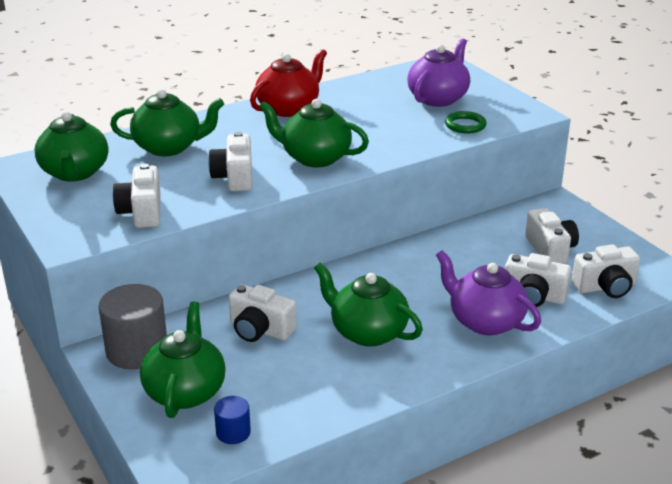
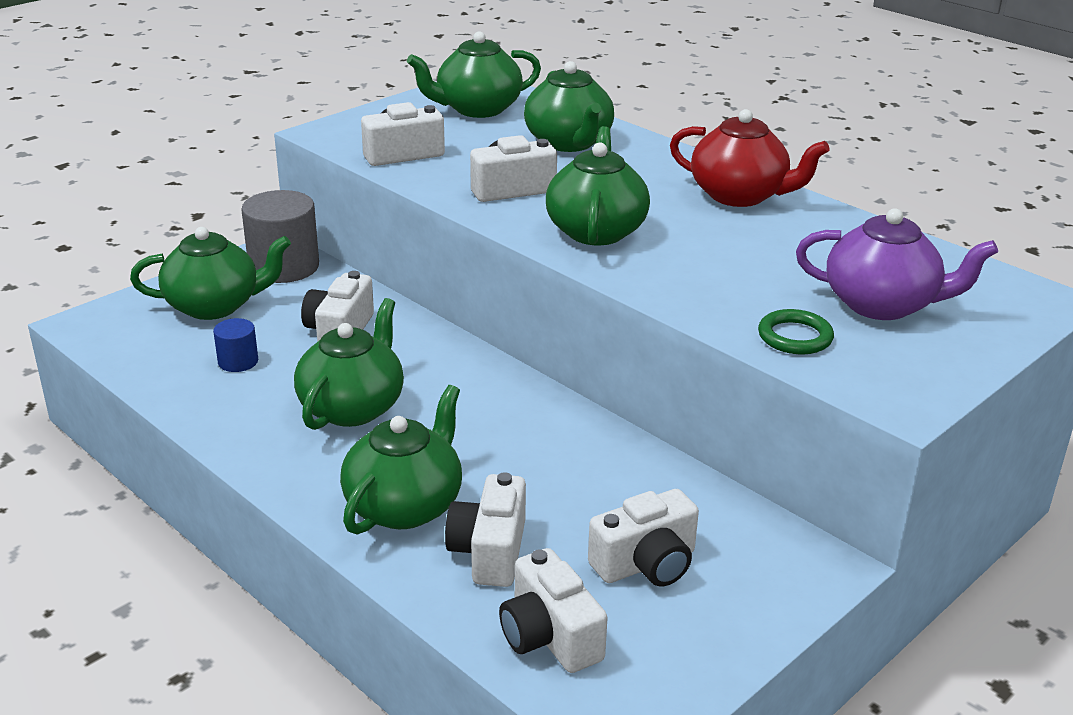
camera: 75 degrees right, 0 degrees up
blue cylinder [214,396,251,444] -> blue cylinder moved to [213,318,258,372]
purple teapot [436,250,541,335] -> green teapot [340,385,462,534]

